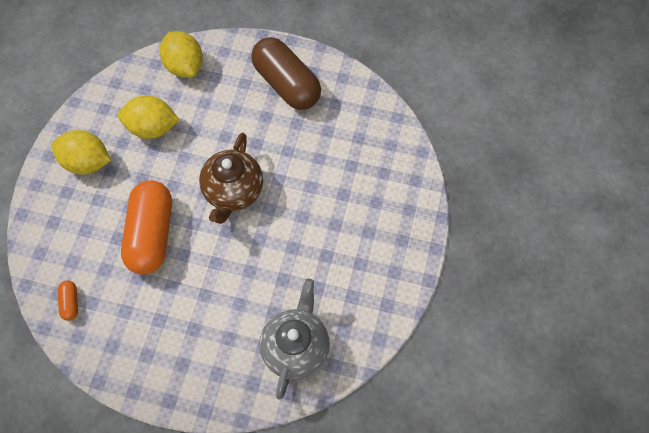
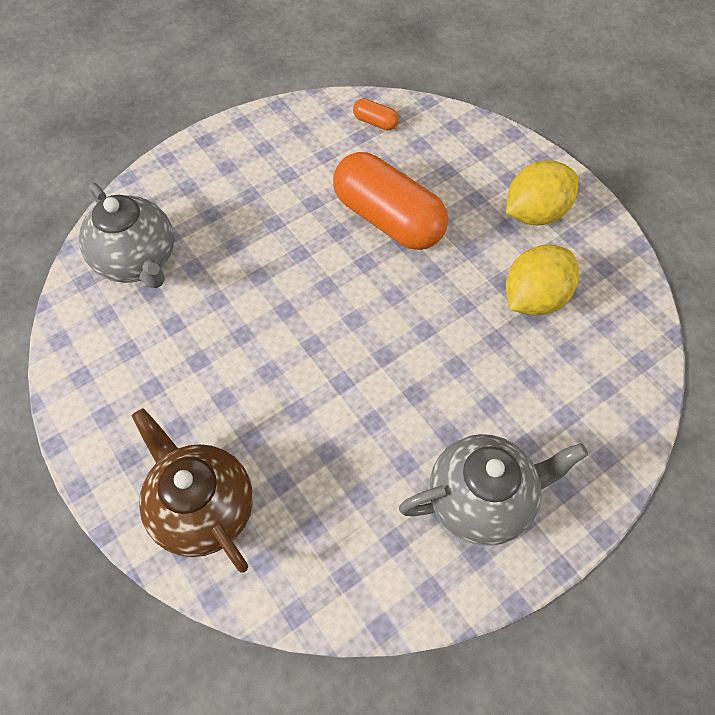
camera: 130 degrees right, 5 degrees down
yellow lemon [160,31,203,78] -> none
brown teapot [199,133,263,224] -> brown teapot moved to [132,408,253,573]
brown capsule [251,37,321,110] -> grey teapot [399,434,588,546]

